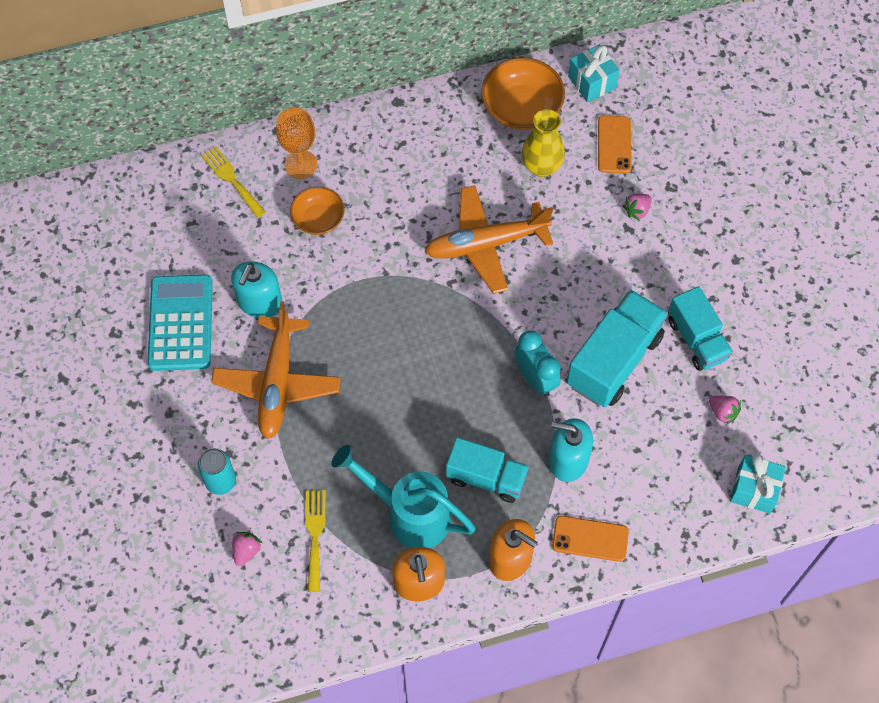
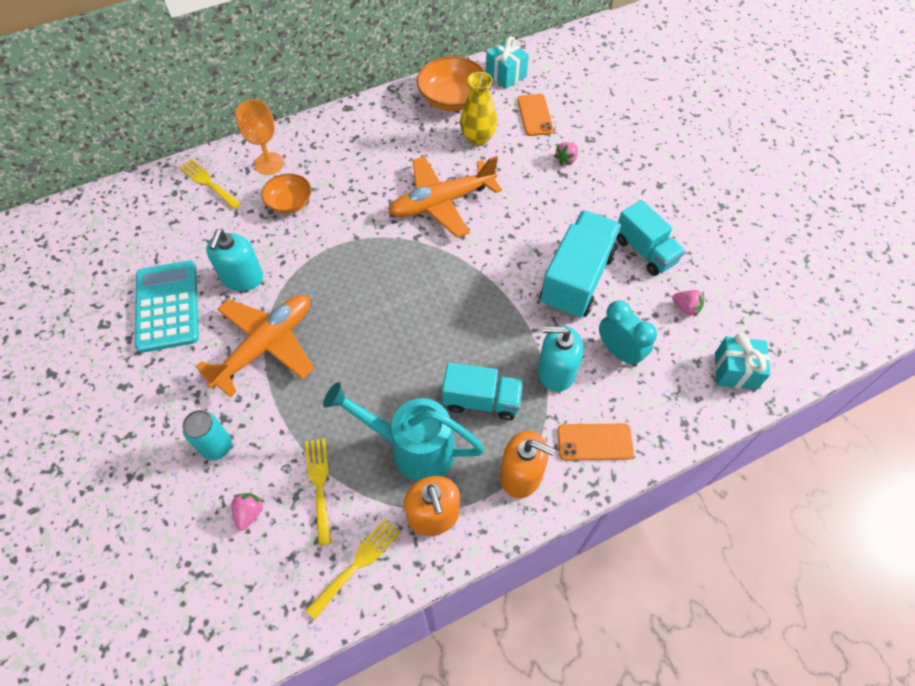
camera: 10 degrees left, 5 degrees down
orange plane [211,301,341,439] -> orange plane turned 135 degrees counterclockwise [196,295,314,397]
turquoise clock [515,330,561,397] -> turquoise clock moved to [599,300,657,367]
none -> yellow fork [306,519,401,619]

